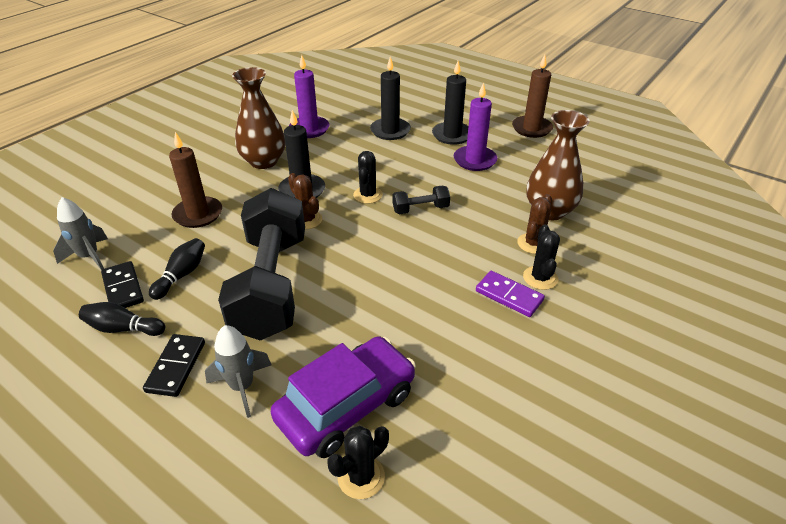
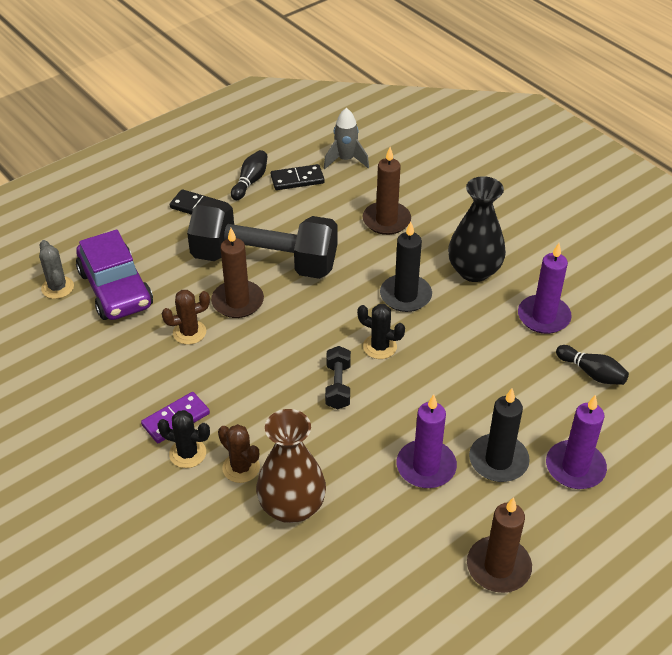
camera: 105 degrees right, 5 degrees up
black bowling pin [149,238,205,300] -> black bowling pin moved to [556,345,629,385]
grey rocket [205,325,272,418] -> none
brown vase [232,67,285,169] -> black vase [448,176,506,282]
brown cactus [288,173,322,229] -> brown cactus moved to [162,290,210,345]
black cactus [328,426,389,499] -> grey cactus [39,240,74,299]
black candle [370,56,411,140] -> none
none -> brown candle [211,228,264,318]
none -> purple candle [546,395,607,489]

